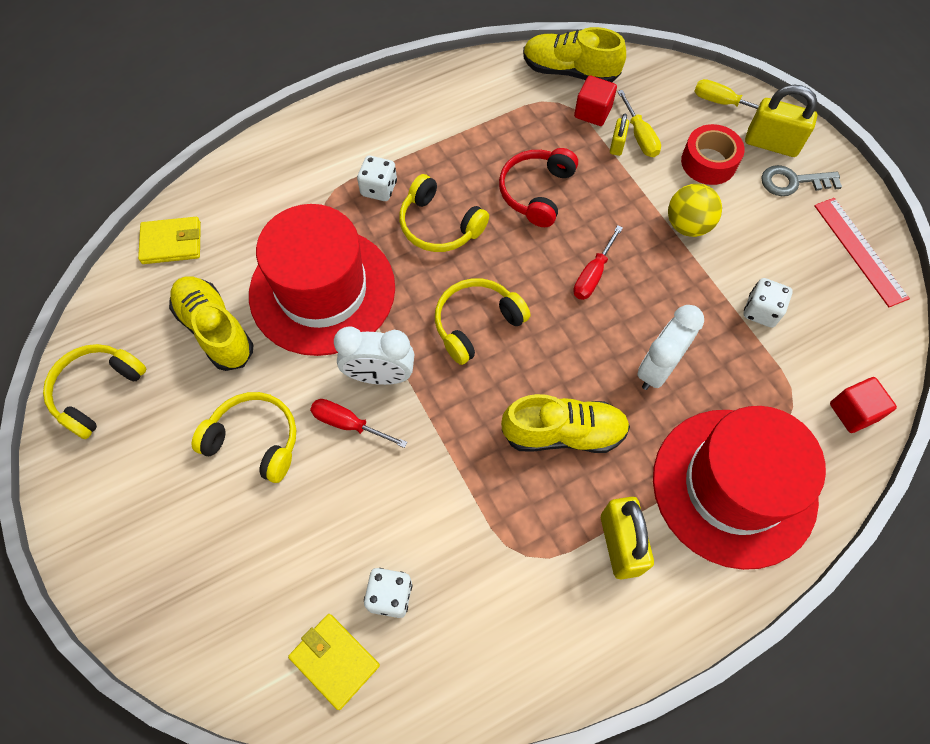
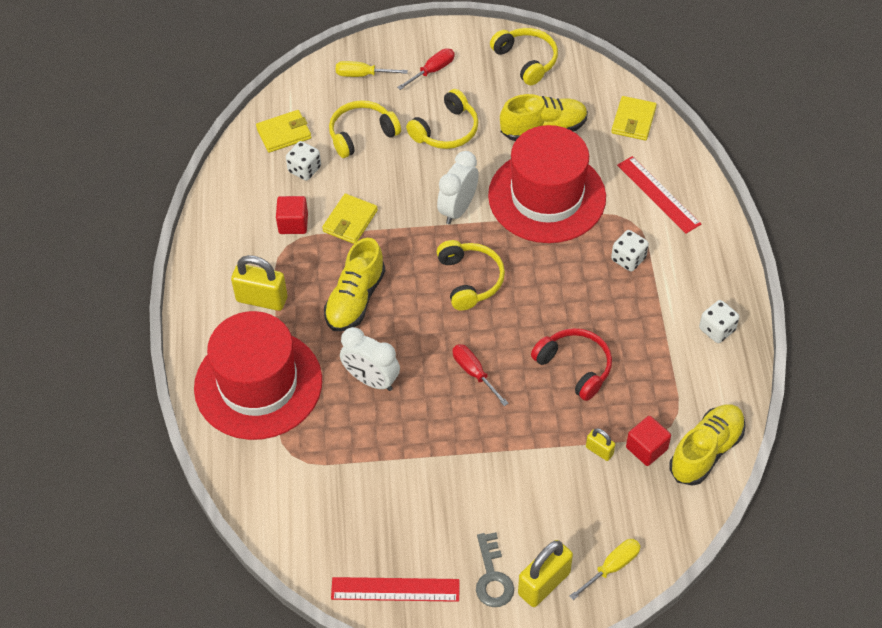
camera: 115 degrees right, 10 degrees down
red screwdriver [310,399,408,448] -> red screwdriver moved to [397,48,455,90]
yellow headphones [399,174,489,252] -> yellow headphones moved to [329,100,401,158]
yellow screwdriver [617,90,661,157] -> yellow screwdriver moved to [336,61,408,77]
white clock [637,305,704,390] -> white clock turned 150 degrees clockwise [340,327,400,391]
yellow ball [668,184,722,237] -> none
red tape [681,124,745,185] -> none
white dice [744,278,792,328] -> white dice moved to [699,300,739,343]
grey key [761,165,842,196] -> grey key turned 150 degrees clockwise [476,532,514,607]
red cube [830,377,897,433] -> red cube moved to [276,196,308,234]
none -> yellow wallet [322,194,378,244]
none -> red ruler [617,156,701,234]

